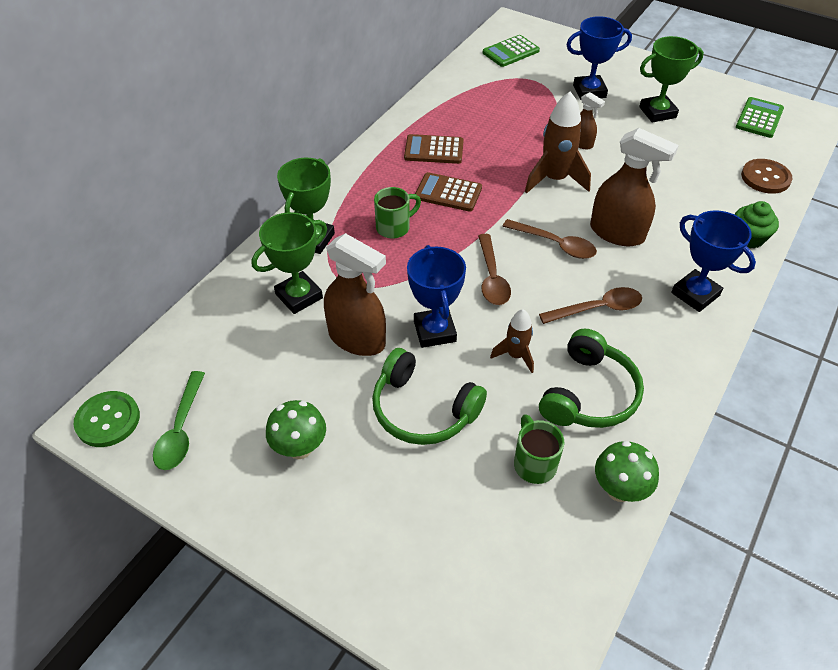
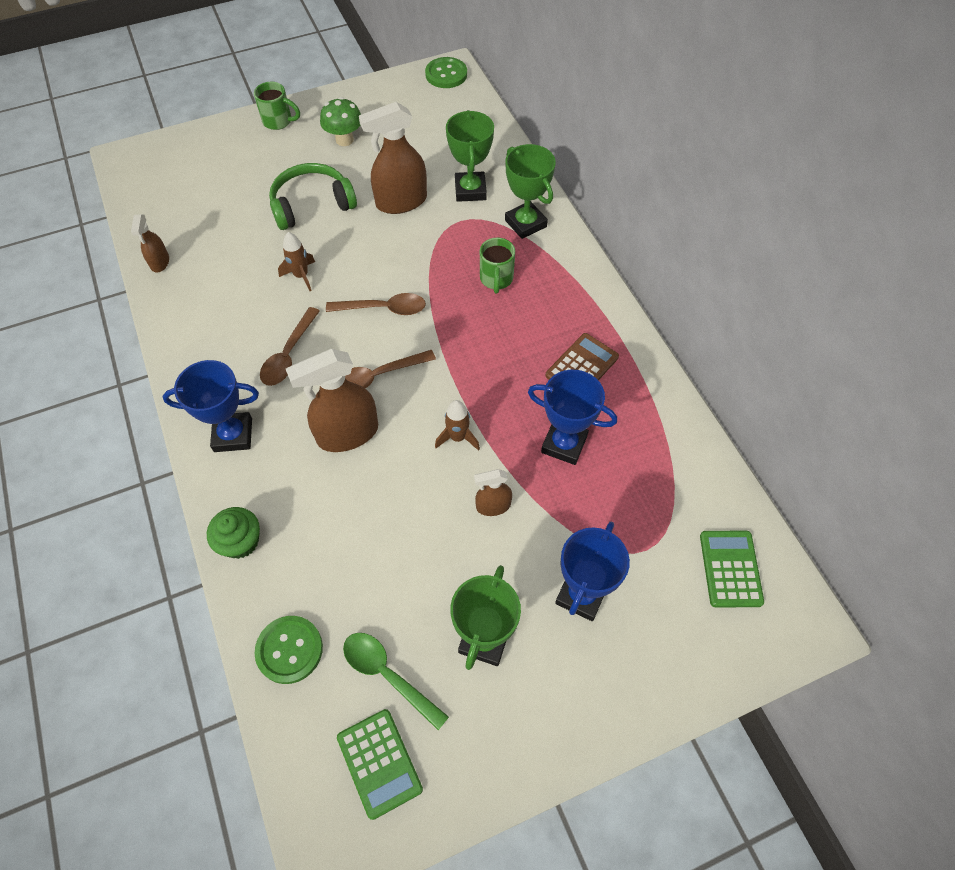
camera: 125 degrees right, 10 degrees up
green spoon [153,371,205,470] -> green spoon moved to [343,633,449,730]
blue trophy [407,245,466,348] -> blue trophy moved to [528,369,617,465]
brown calculator [415,172,482,212] -> none
brown spoon [478,234,511,305] -> brown spoon turned 150 degrees clockwise [326,293,426,315]
green mug [514,414,565,484] -> green mug moved to [254,82,300,130]
brown rocket [525,91,591,193] -> brown rocket [435,400,480,451], size x0.57
green headphones [539,329,644,428] -> none
green mushroom [595,441,659,502] -> brown spray bottle [131,215,169,272]
brown button [741,159,792,194] -> green button [255,616,323,684]

